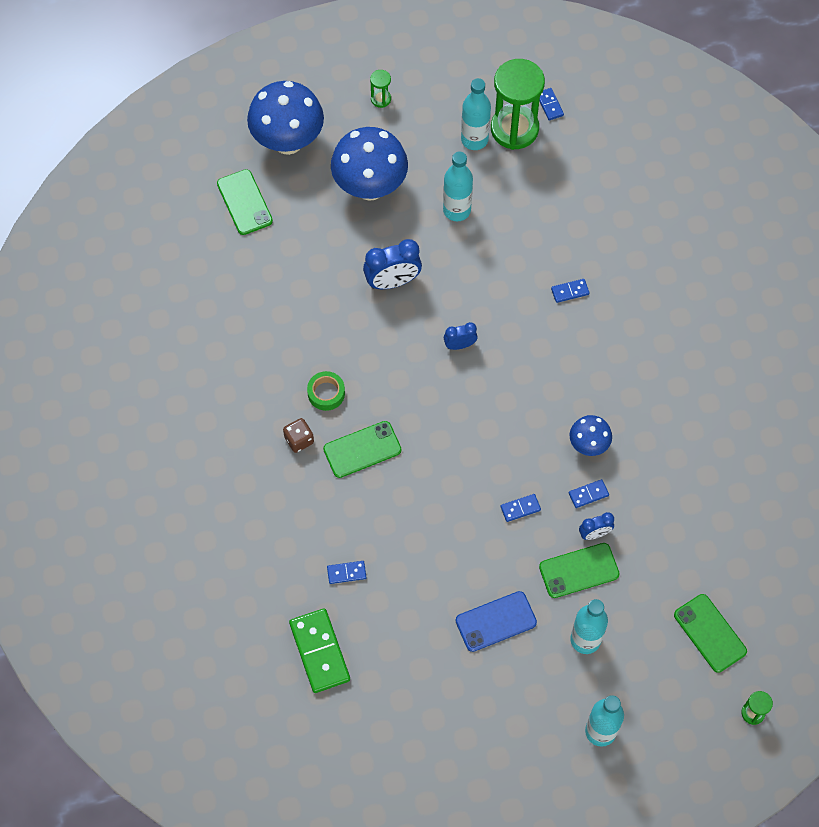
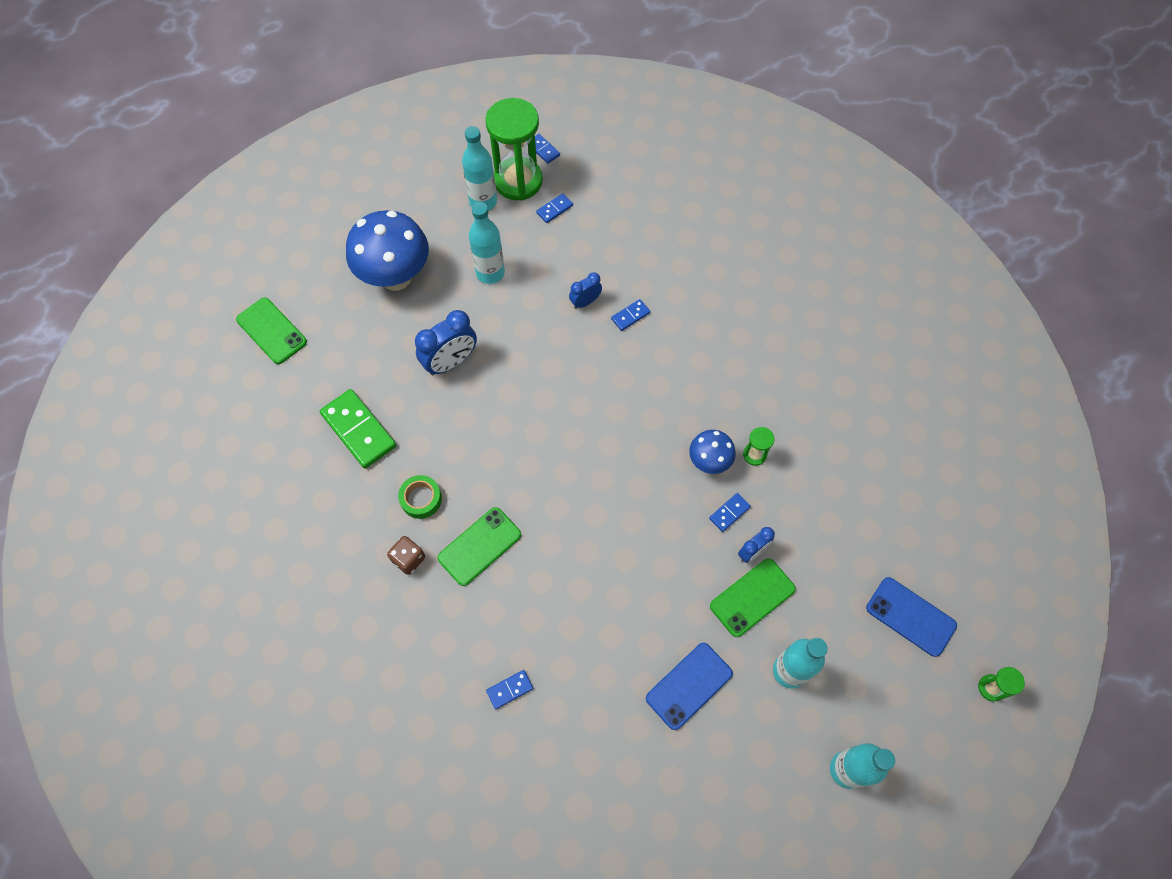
camera: 20 degrees left, 0 degrees up
blue mushroom [247,81,324,155] -> none
green domino [289,608,350,693] -> green domino moved to [320,389,396,469]
green hourglass [370,70,391,108] -> green hourglass moved to [743,427,774,466]
blue clock [444,322,478,350] -> blue clock moved to [569,272,602,309]
blue domino [500,494,541,522] -> blue domino moved to [536,193,573,223]
green phone [674,594,747,673] -> blue phone [866,577,957,657]

